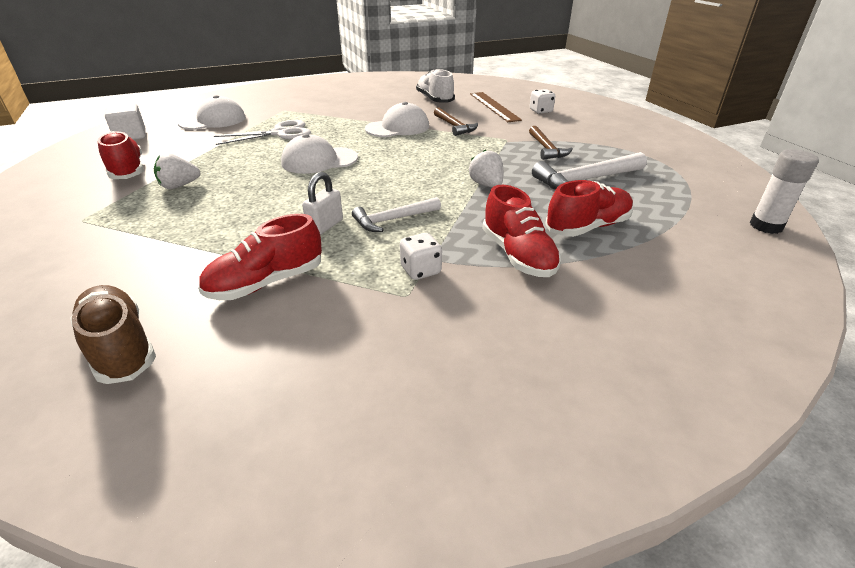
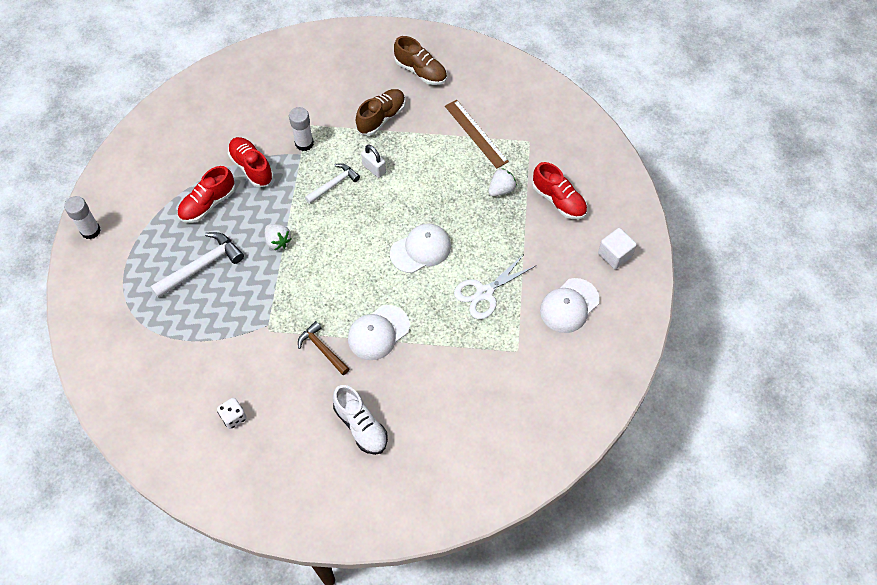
camera: 165 degrees right, 25 degrees up
red shoe [198,214,322,300] -> brown shoe [356,89,405,136]
white padlock [302,172,343,235] -> white padlock turned 60 degrees counterclockwise [361,145,386,178]
white dice [400,233,442,280] -> white glue stick [289,107,314,151]
brown ruler [470,92,522,122] -> brown ruler moved to [445,100,509,169]
brown hammer [529,126,573,160] -> none

